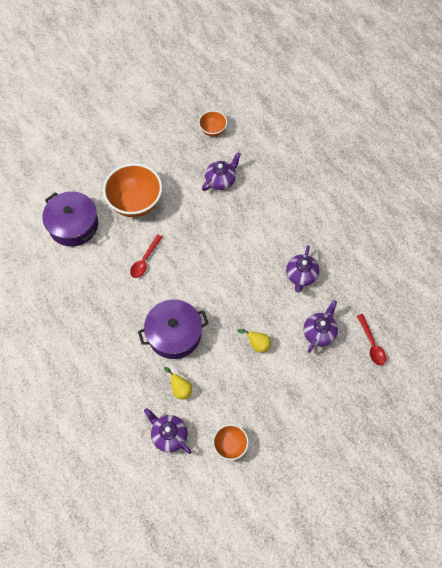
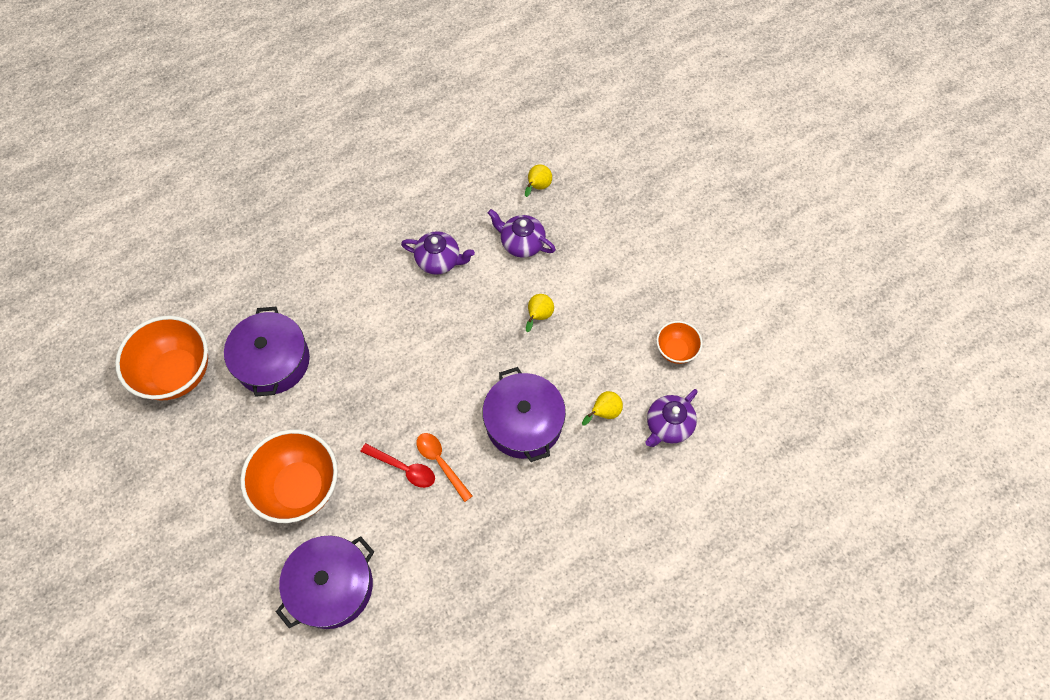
camera: 90 degrees left, 0 degrees up
orange bowl [199,110,227,137] -> orange bowl [115,316,208,401], size x1.91
purple teapot [202,152,241,191] -> purple pot [224,307,310,397]
red spoon [357,314,386,365] -> yellow pear [525,164,552,197]
none -> orange spoon [416,433,472,502]

